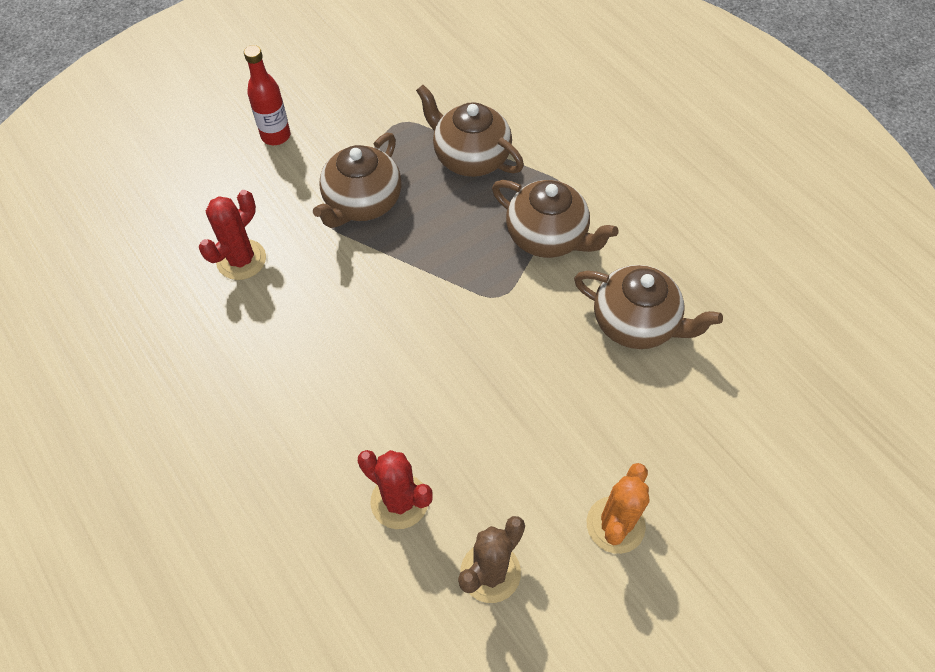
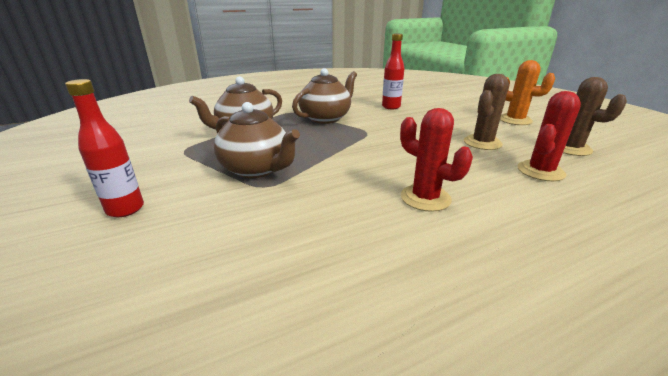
camera: 80 degrees left, 30 degrees down
red cactus [199,190,266,280] -> red cactus moved to [400,108,473,212]
brown teapot [574,265,723,349] -> red bottle [382,34,405,109]
none -> brown cactus [464,74,509,150]

